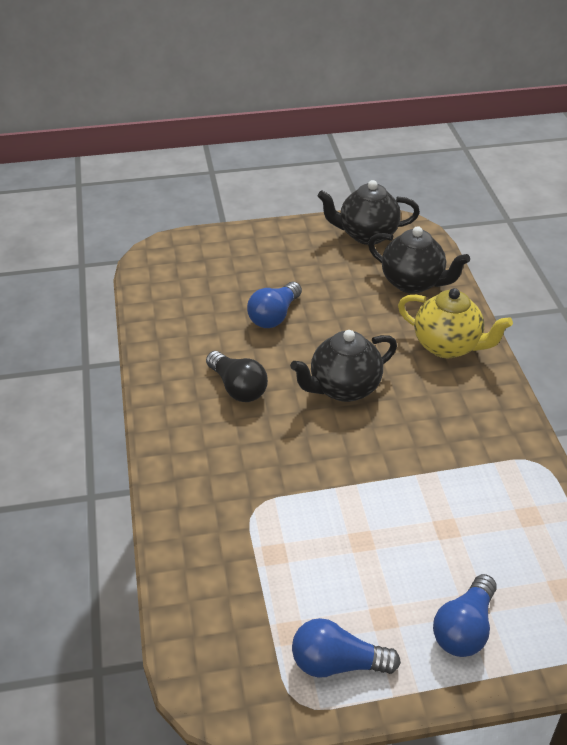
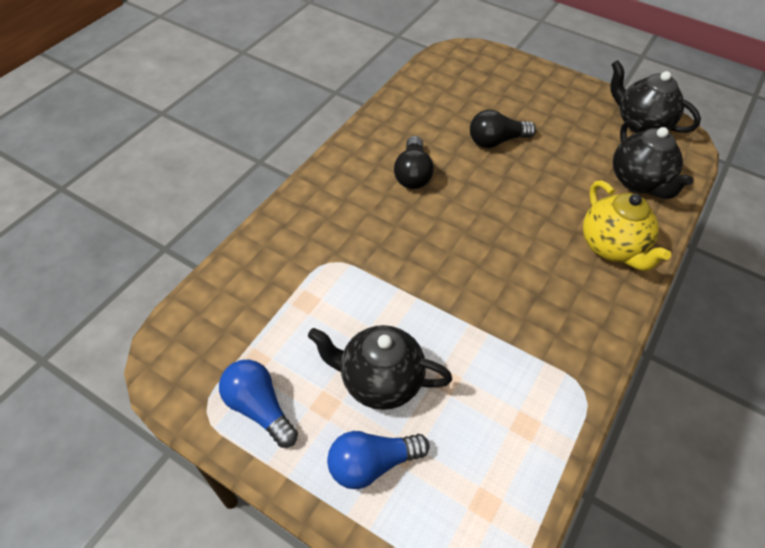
camera: 40 degrees right, 10 degrees up
blue light bulb [247,282,302,328] -> black light bulb [470,110,536,148]
black teapot [290,330,397,402] -> black teapot moved to [308,325,452,410]

